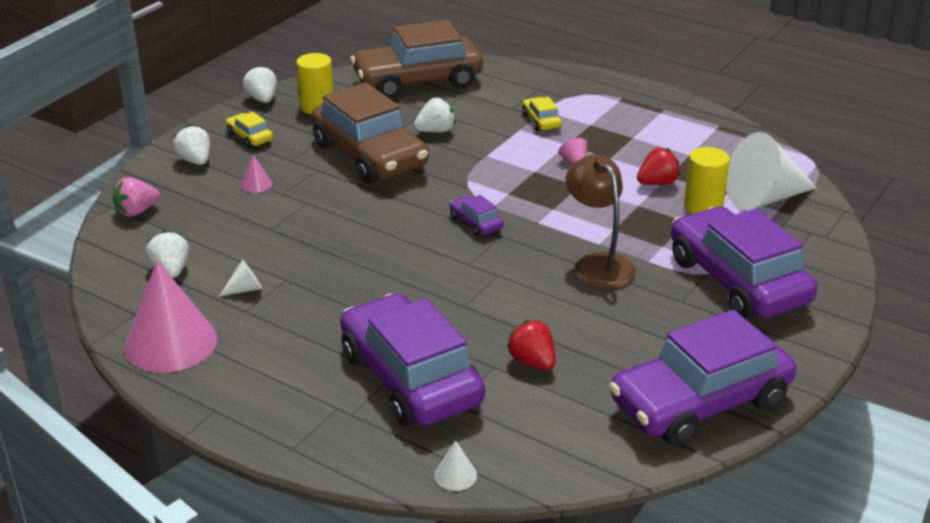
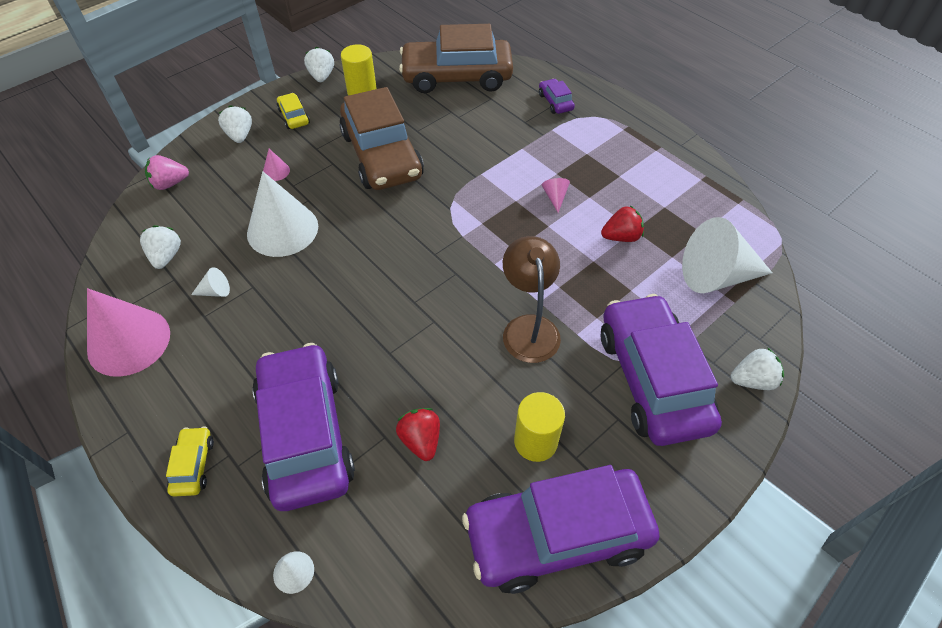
camera: 15 degrees right, 20 degrees up
white strawberry [414,98,455,133] -> white strawberry moved to [731,347,784,390]
purple car [450,195,504,237] -> purple car moved to [539,79,575,114]
yellow car [522,97,562,131] -> yellow car moved to [166,426,214,497]
yellow cylinder [684,147,730,214] -> yellow cylinder moved to [514,392,565,462]
none -> white cone [247,171,318,257]

